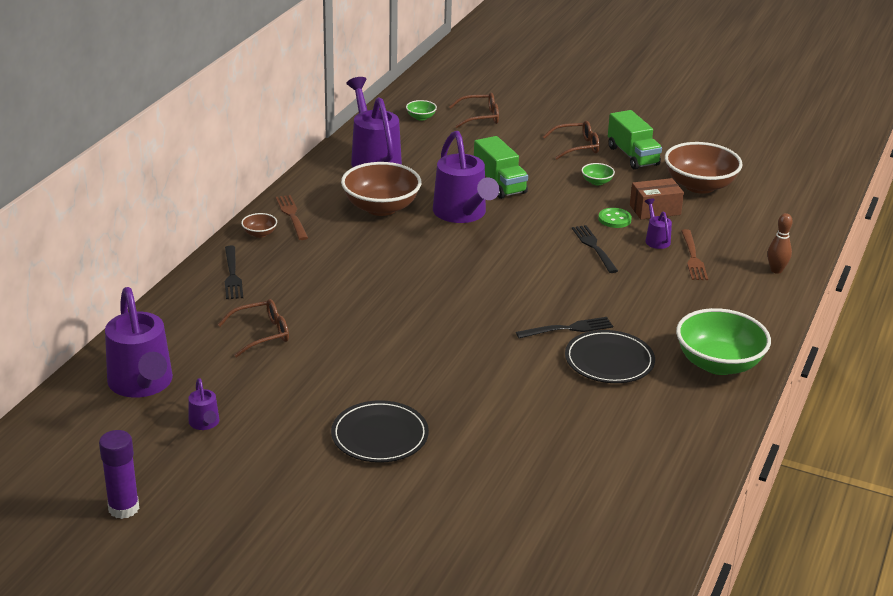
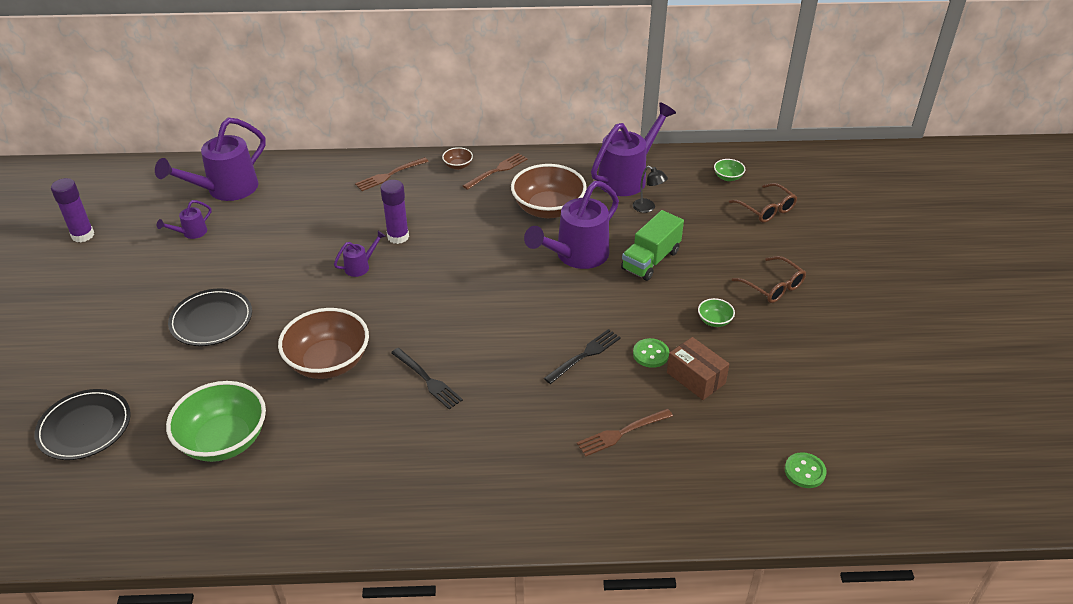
camera: 65 degrees right, 10 degrees up
brown glasses [218,299,289,357] -> none
black fork [225,246,243,299] -> brown fork [355,157,429,191]
black plate [565,330,655,383] -> black plate moved to [34,389,131,460]
green truck [608,110,662,170] -> none
purple watering can [645,198,672,249] -> purple watering can moved to [334,231,386,277]
brown bowl [665,142,742,194] -> brown bowl moved to [278,308,369,379]
green bowl [676,308,771,375] -> green bowl moved to [166,381,266,462]
brown bowling pin [767,213,793,274] -> none
none -> purple glue stick [380,180,409,244]
none -> black lamp [633,166,668,213]
none -> green button [785,452,827,488]

